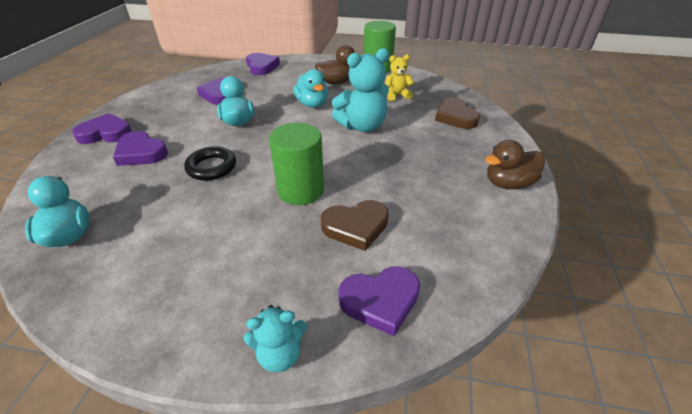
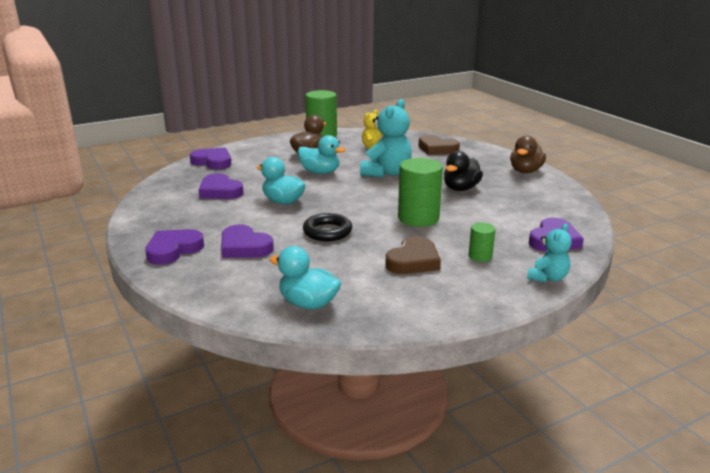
camera: 40 degrees left, 15 degrees down
purple heart [113,131,168,166] -> purple heart turned 45 degrees clockwise [221,224,274,258]
brown heart [321,200,389,251] -> brown heart moved to [386,236,441,274]
none -> black duck [444,151,483,191]
none -> green cylinder [469,223,495,262]

